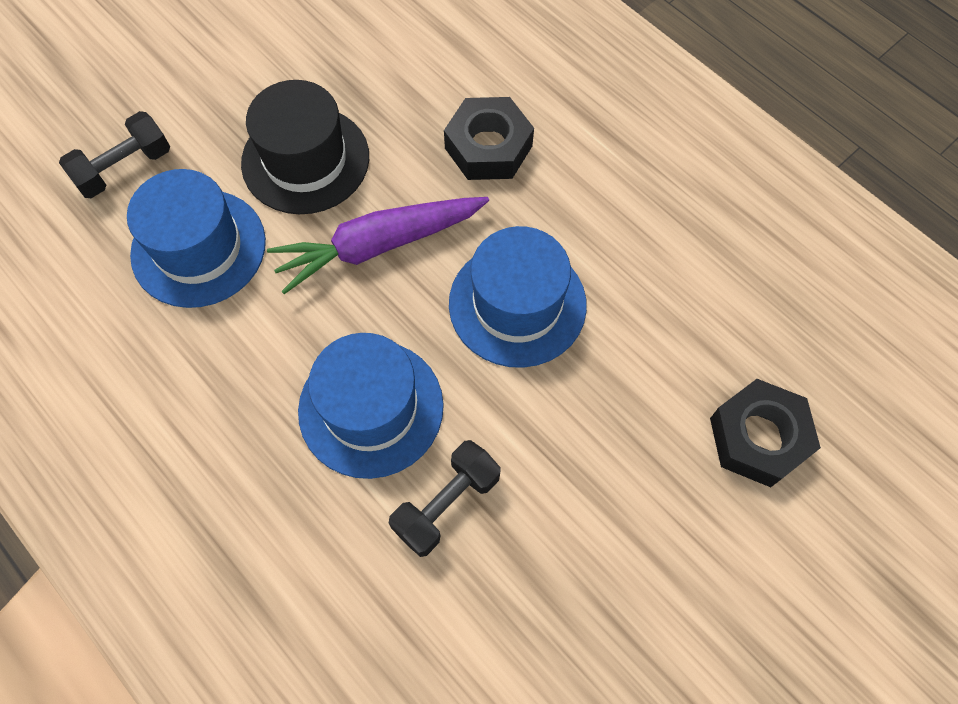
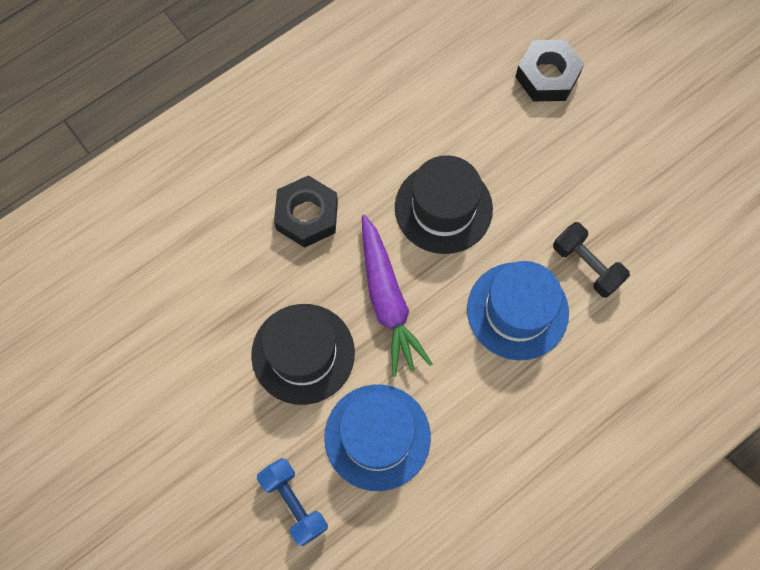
camera: 85 degrees left, 5 degrees up
black dumbbell [59,111,170,198] -> blue dumbbell [257,458,328,546]
blue hat [449,226,587,368] -> black hat [395,155,493,254]

